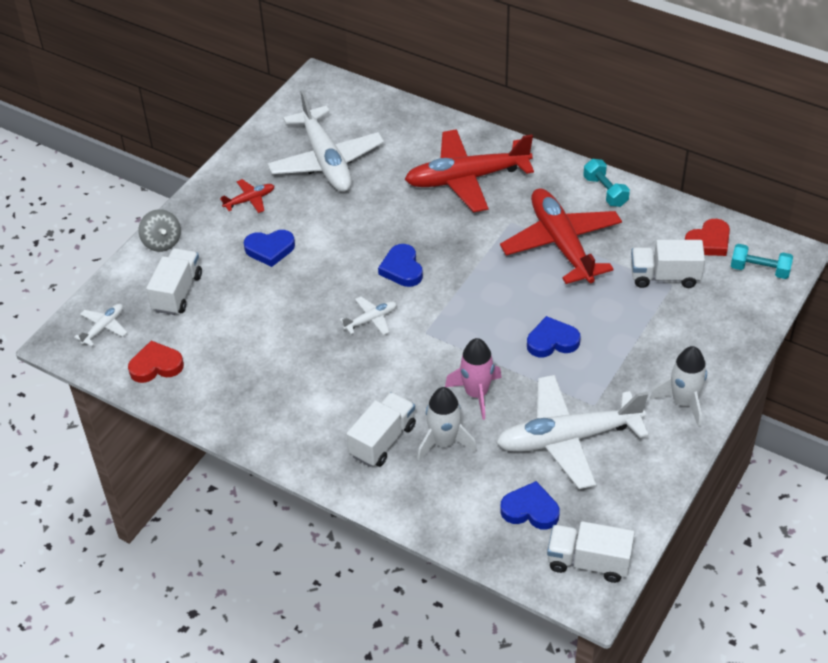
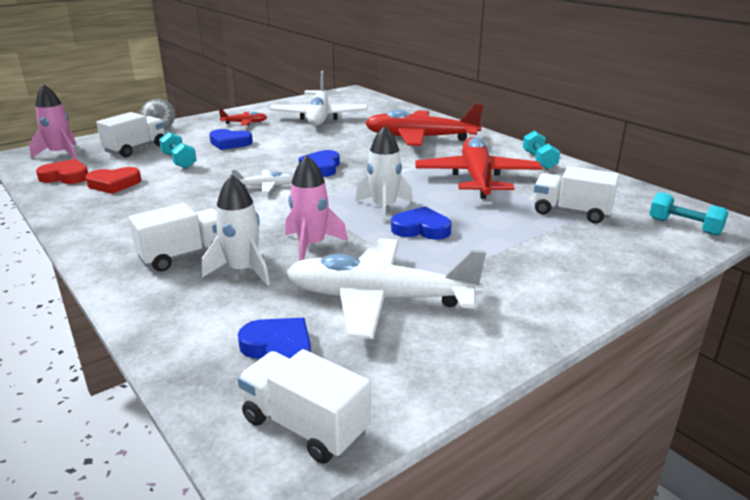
camera: 20 degrees right, 20 degrees down
white plane [74,304,128,347] -> pink rocket [29,84,77,159]
white rocket [650,346,707,427] -> white rocket moved to [355,126,413,223]
red heart [685,219,730,256] -> red heart moved to [85,167,142,194]
none -> turquoise dumbbell [159,132,196,168]

